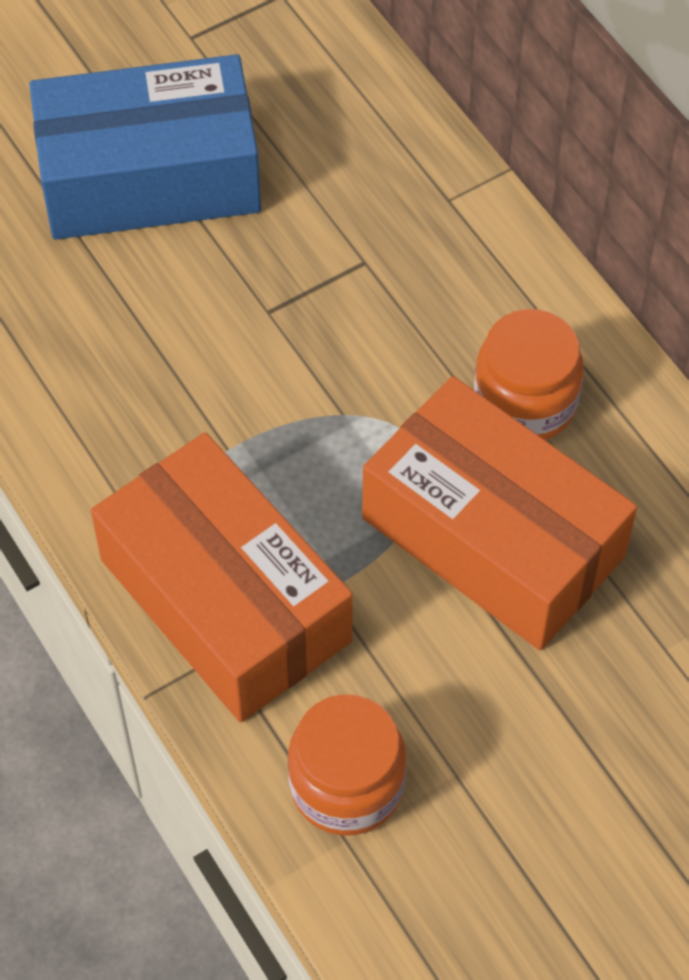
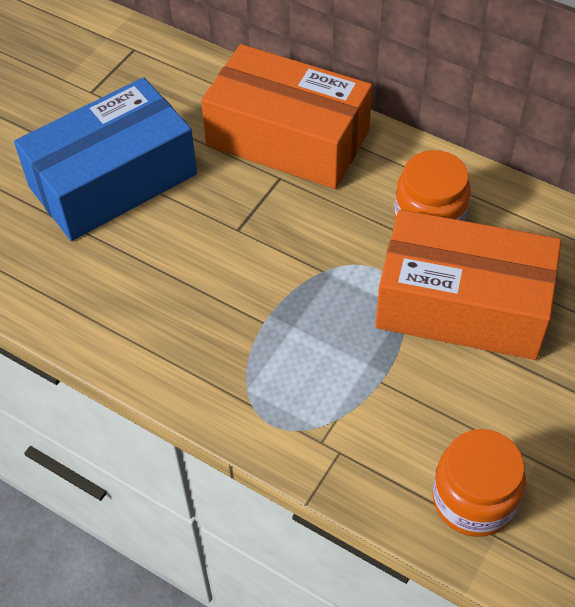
camera: 25 degrees left, 5 degrees down
orange box [91,432,353,722] -> orange box moved to [201,44,372,189]

